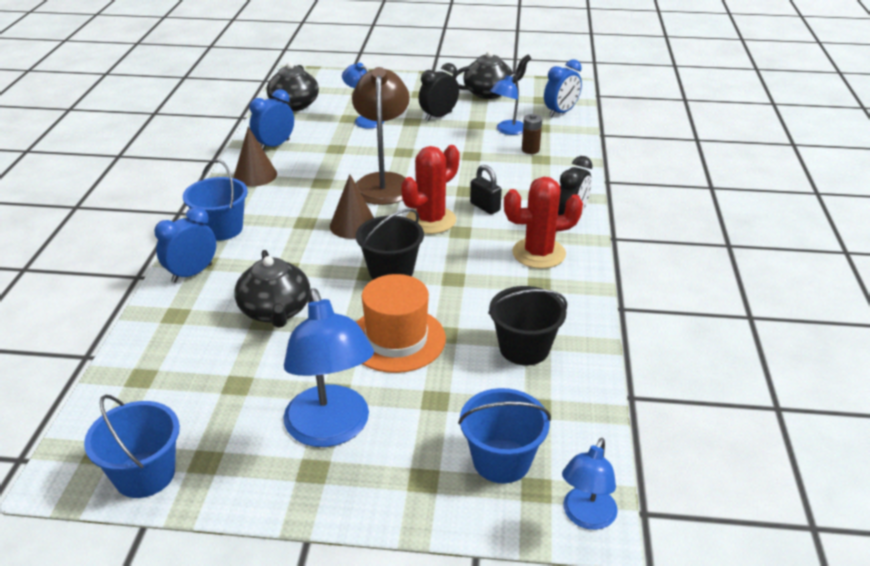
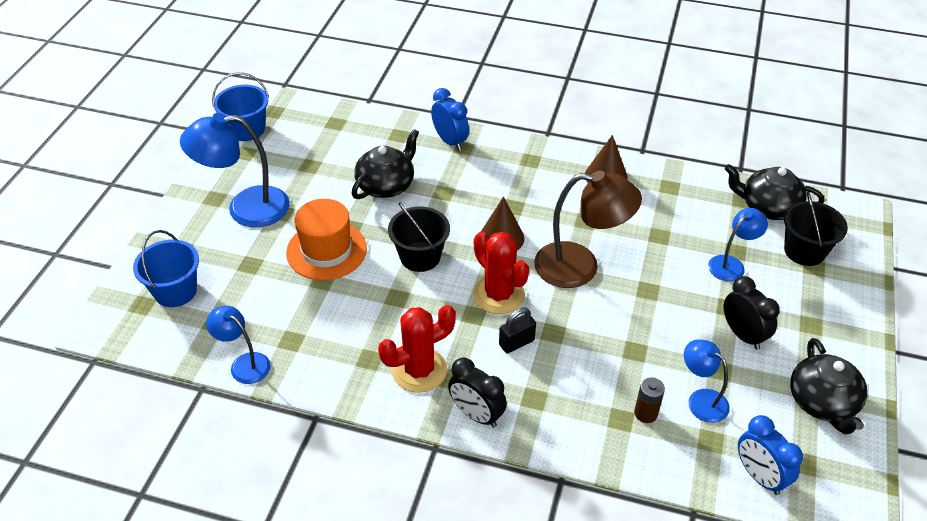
camera: 100 degrees right, 10 degrees up
blue bucket [183,159,248,241] -> none
black teapot [234,250,310,328] -> black teapot turned 135 degrees clockwise [352,129,419,199]
blue clock [249,89,294,150] -> none
black bucket [488,286,567,365] -> black bucket moved to [784,191,848,266]
red cactus [504,177,583,269] -> red cactus turned 60 degrees clockwise [378,305,456,393]
blue lamp [562,438,618,530] -> blue lamp moved to [206,306,271,384]

